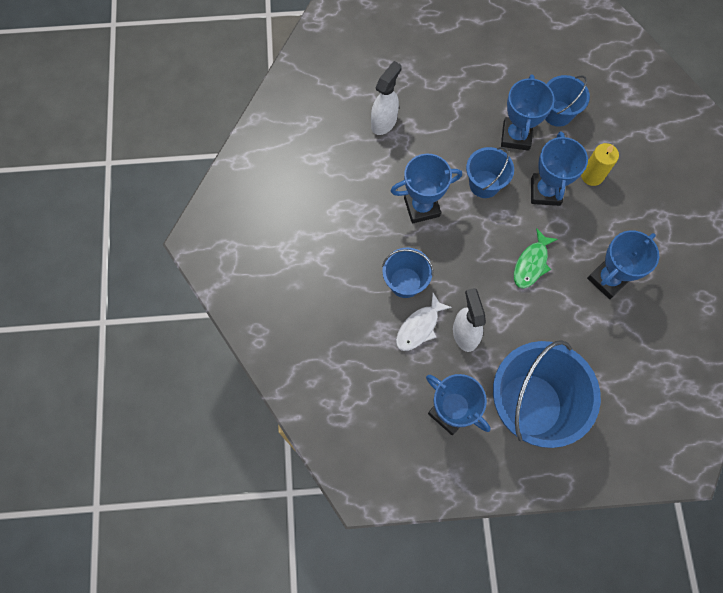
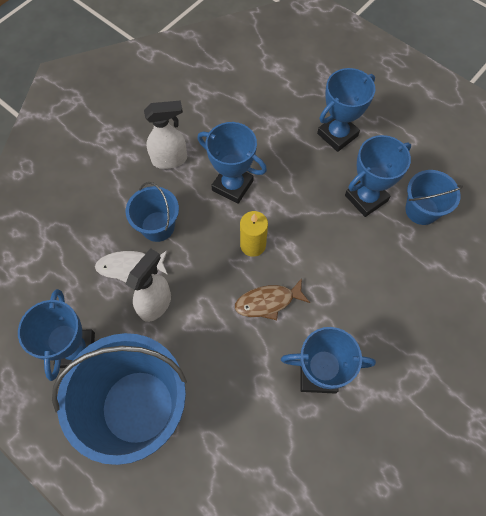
camera: 45 degrees right, 5 degrees down
white spray bottle [371,61,402,135] -> white spray bottle moved to [144,100,187,169]
blue bucket [466,147,514,198] -> none
green fish [514,228,558,288] -> brown fish [235,278,310,320]
blue trophy [531,131,588,206] -> blue trophy moved to [317,68,375,152]
yellow candle [581,143,619,186] -> yellow candle moved to [240,211,268,257]

